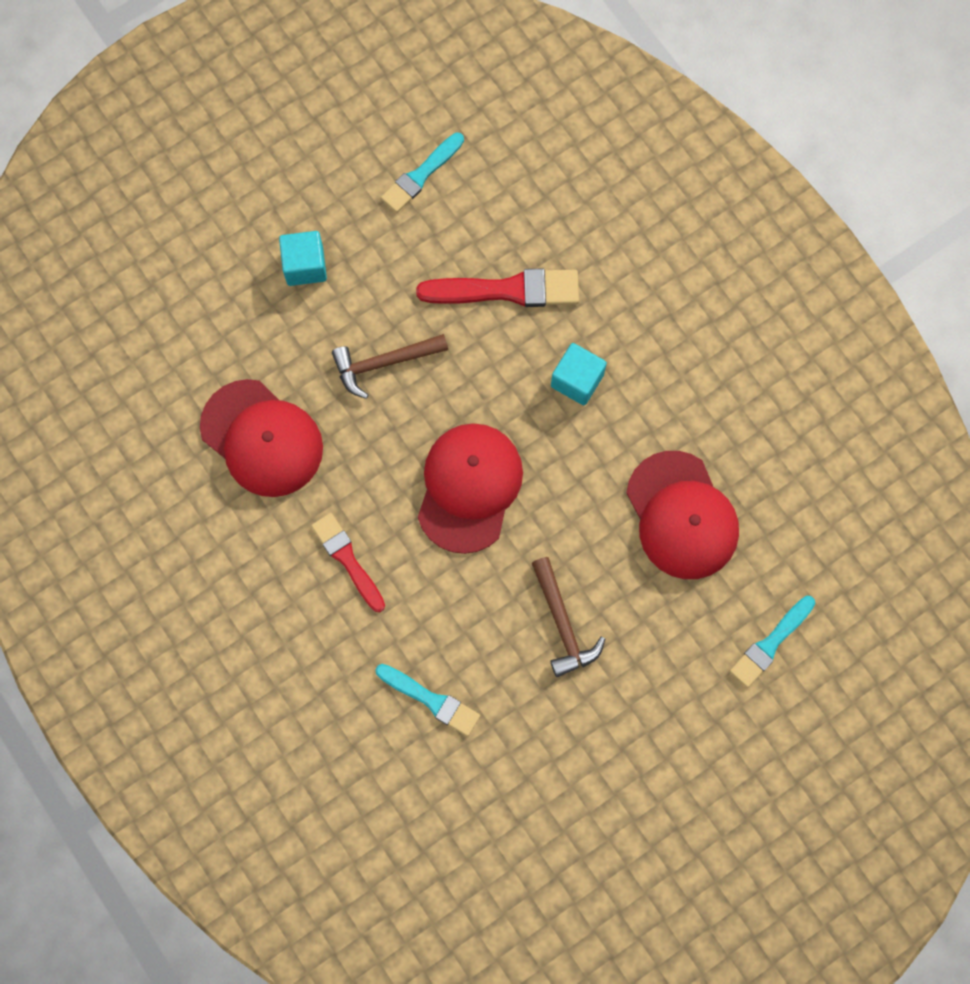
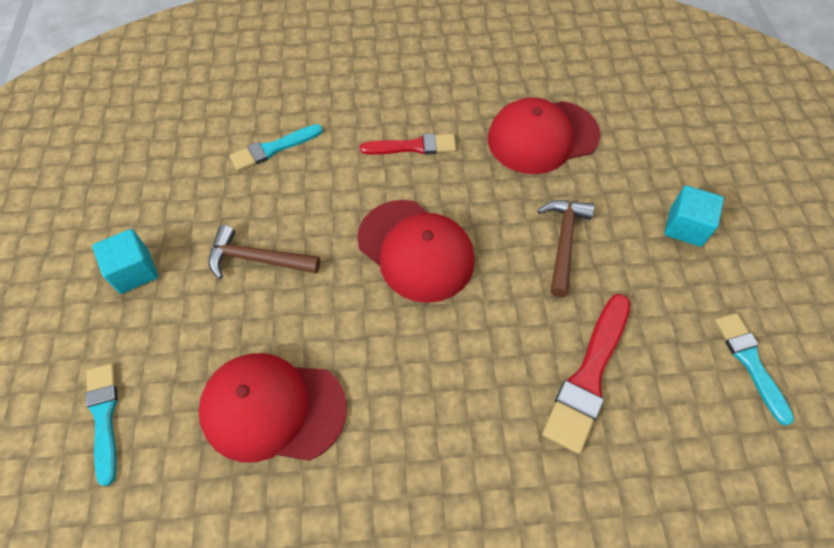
camera: 120 degrees right, 15 degrees down
turquoise cube [551,343,607,405] -> turquoise cube moved to [92,229,158,294]

